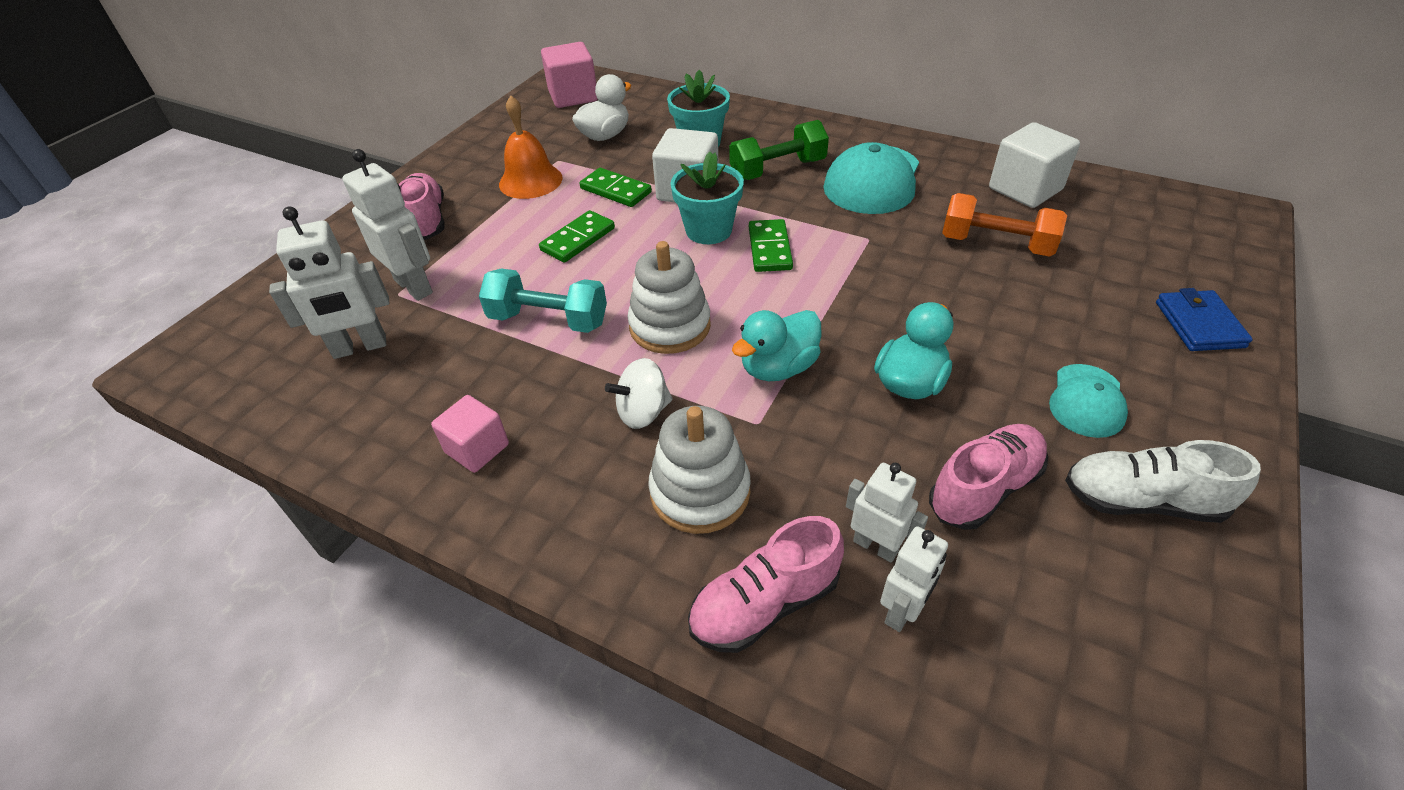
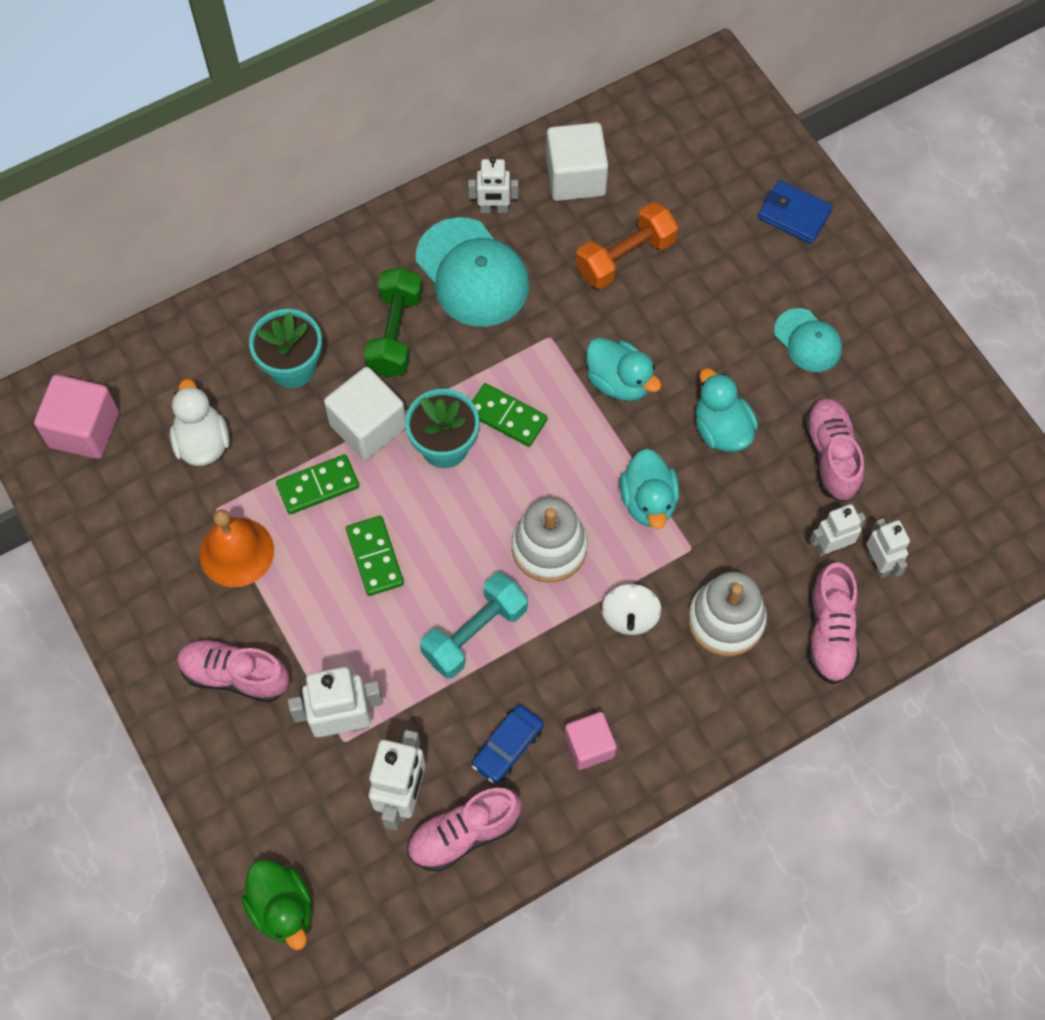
camera: 60 degrees left, 20 degrees up
white shoe [1065,440,1261,523] -> none
none -> green duck [241,859,312,950]
none -> pink shoe [407,788,521,872]
none -> white robot [468,157,518,213]
none -> blue car [472,705,544,784]
none -> turquoise duck [586,338,661,401]

